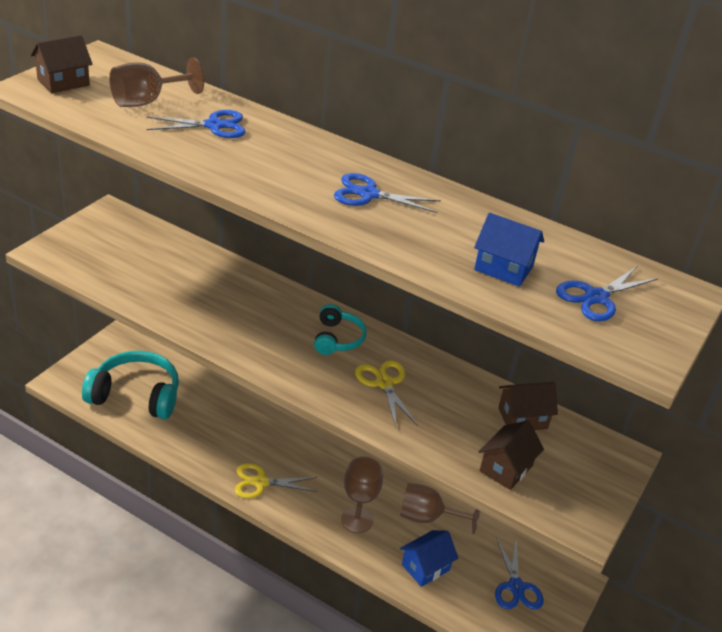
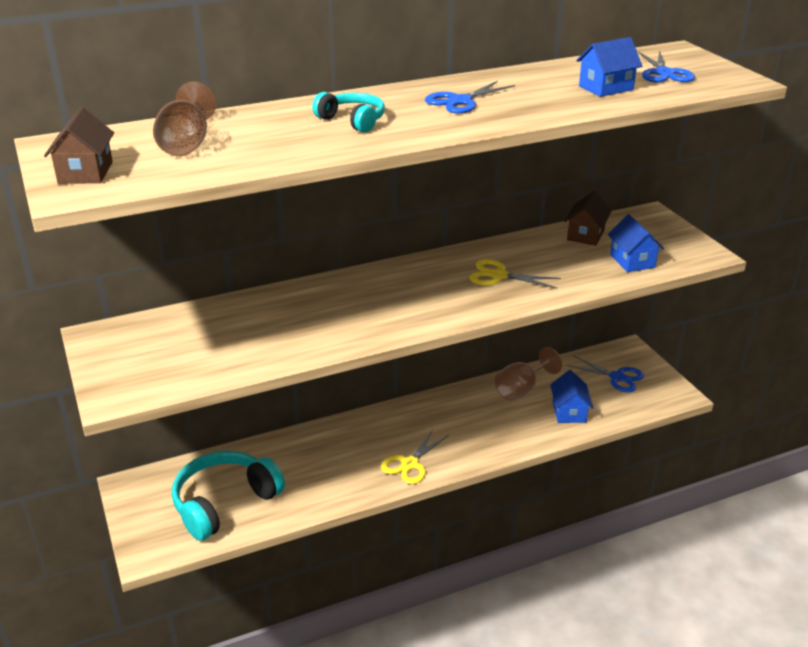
camera: 50 degrees left, 5 degrees down
blue scissors [146,110,245,138] -> none
turquoise headphones [314,304,367,355] -> turquoise headphones moved to [312,92,385,133]
brown goblet [341,456,383,533] -> none
brown house [478,420,544,490] -> blue house [608,214,664,272]

